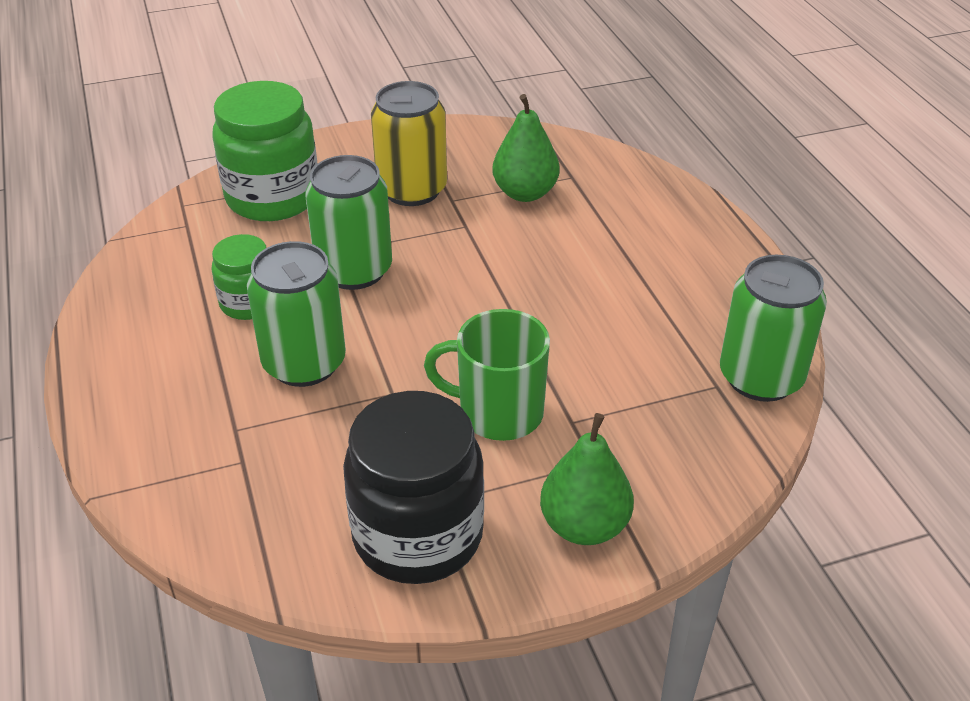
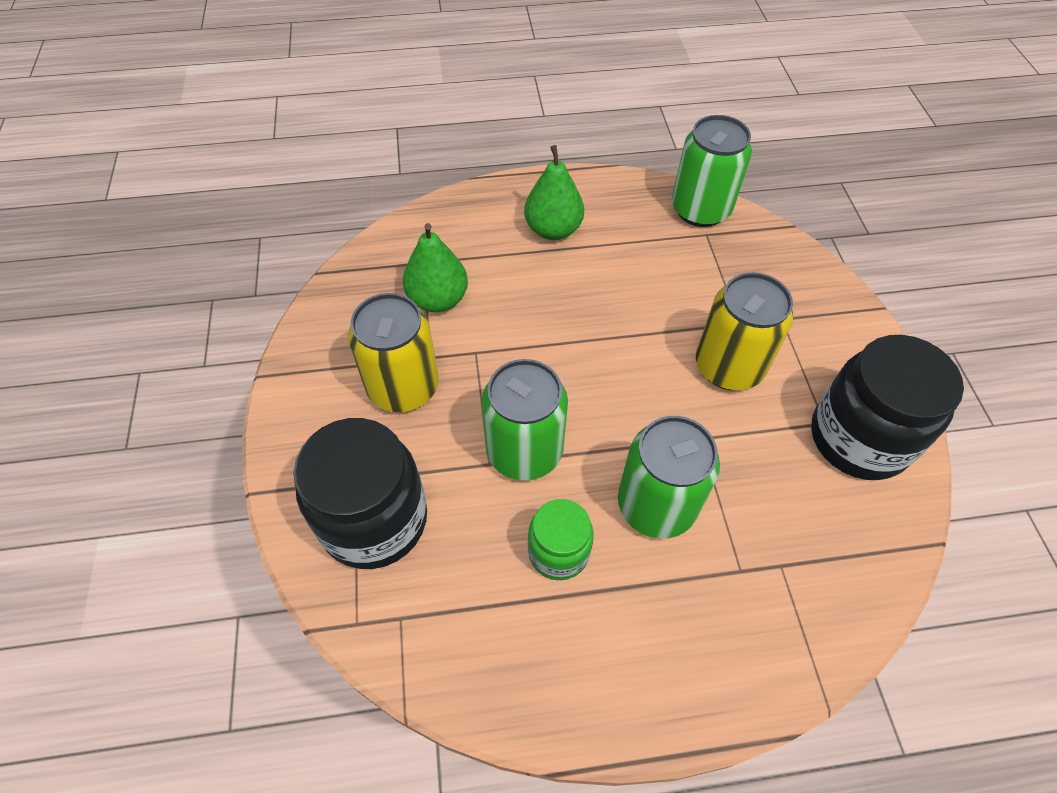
camera: 80 degrees left, 15 degrees up
green jar [213,81,318,221] -> black jar [293,418,427,569]
green mug [424,309,550,441] -> yellow can [696,272,793,390]
green pear [540,413,634,545] -> green pear moved to [524,145,584,240]

